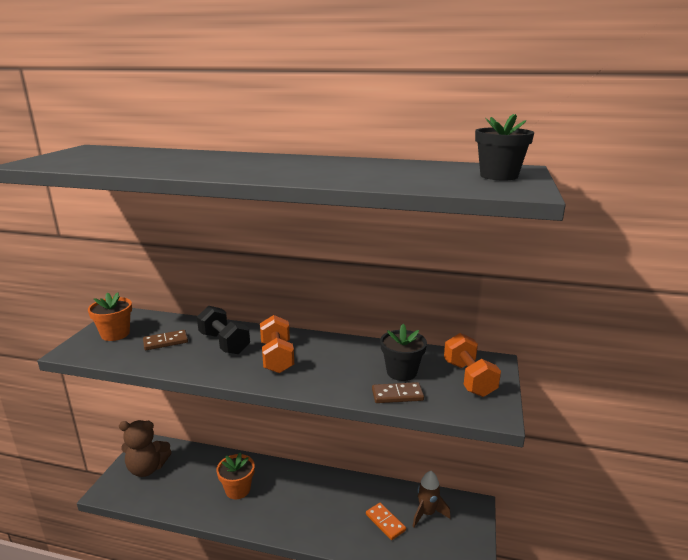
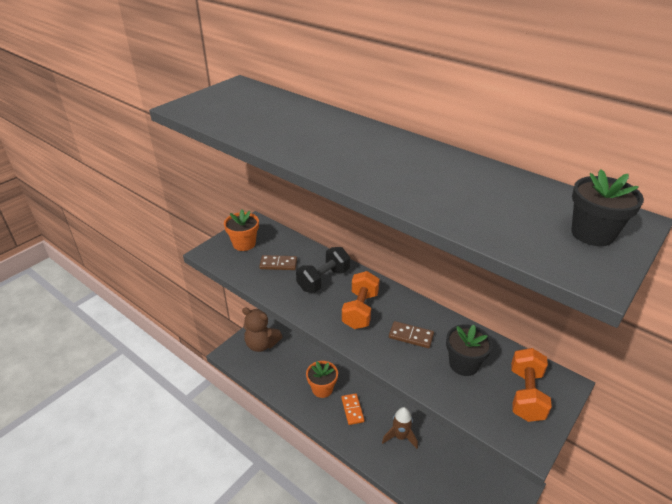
camera: 25 degrees right, 15 degrees up
black dumbbell [197,306,250,354] -> black dumbbell turned 60 degrees clockwise [296,247,350,293]
orange domino [366,503,406,540] -> orange domino moved to [341,393,364,425]
brown domino [372,382,424,403] -> brown domino moved to [389,321,434,348]
brown rocket [413,471,451,527] -> brown rocket moved to [382,407,418,449]

